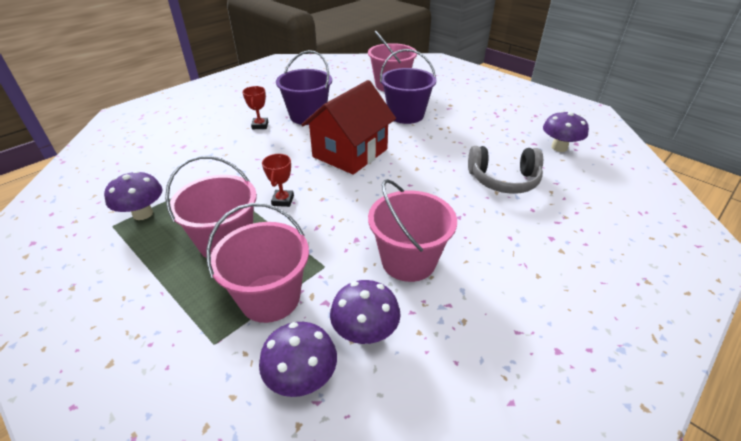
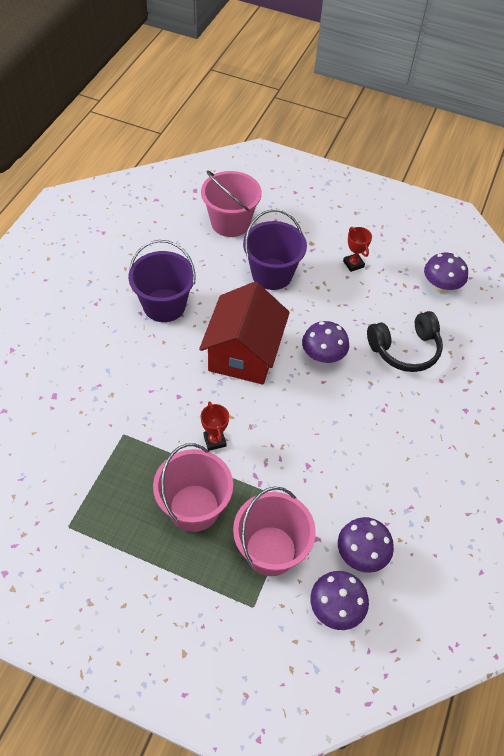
camera: 25 degrees left, 15 degrees up
purple mushroom [104,171,162,220] -> purple mushroom moved to [302,321,349,364]
red trophy [242,86,268,129] -> red trophy moved to [343,227,372,272]
pink bucket [368,179,457,282] -> none
grey headphones [468,146,543,194] -> black headphones [367,311,443,372]

